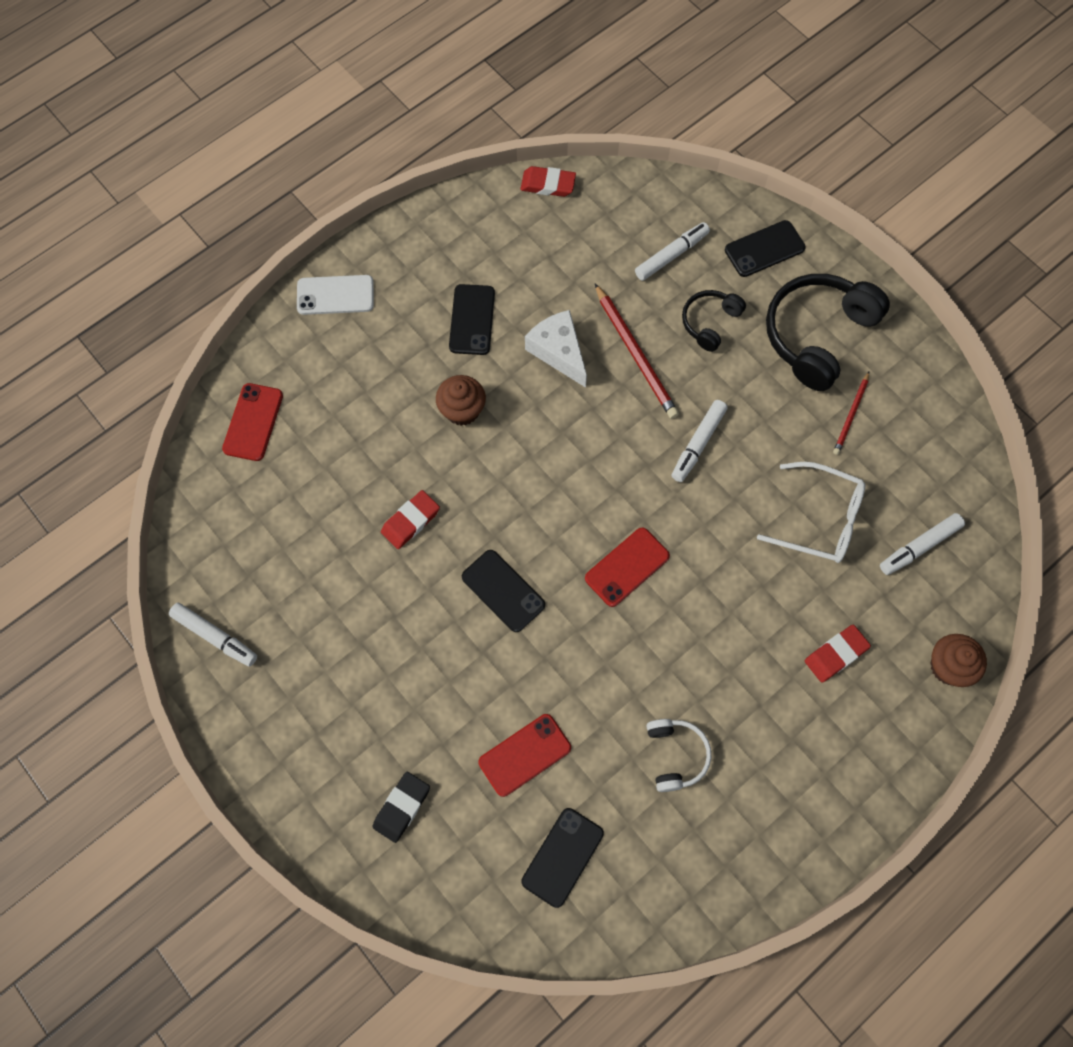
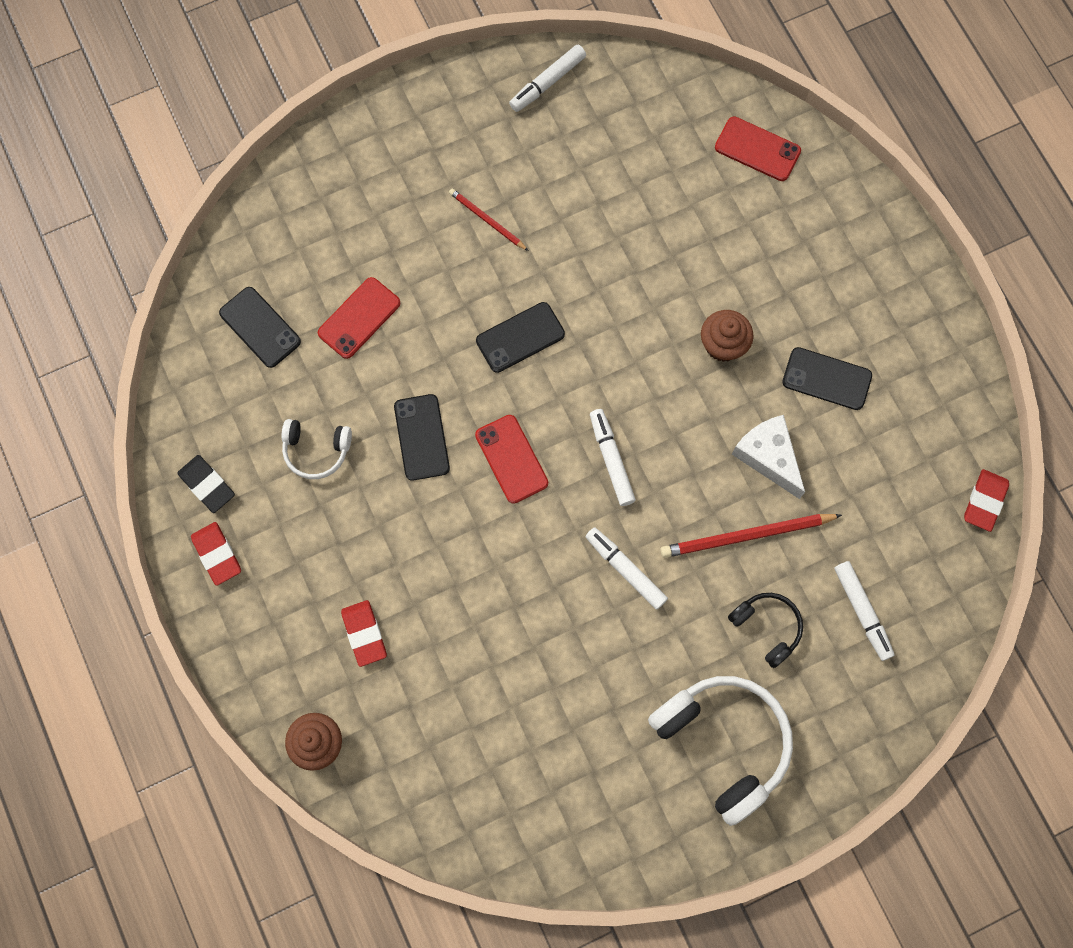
camera: 105 degrees right, 5 degrees up
white phone [297,275,374,315] -> none
black eraser [372,772,430,843] -> black eraser moved to [177,455,235,513]
red eraser [381,490,440,549] -> red eraser moved to [191,522,241,586]
red phone [478,714,571,797] -> red phone turned 60 degrees clockwise [318,277,400,359]
white cheese [525,310,587,388] -> white cheese turned 105 degrees counterclockwise [732,415,805,499]
black phone [725,220,806,277] -> black phone moved to [394,394,450,481]
white glasses [757,462,865,563] -> none
black headphones [766,274,890,391] -> white headphones [648,676,793,826]
red pencil [833,372,869,455] -> red pencil moved to [449,188,528,251]
white marker [880,513,965,575] -> white marker moved to [590,409,636,506]

